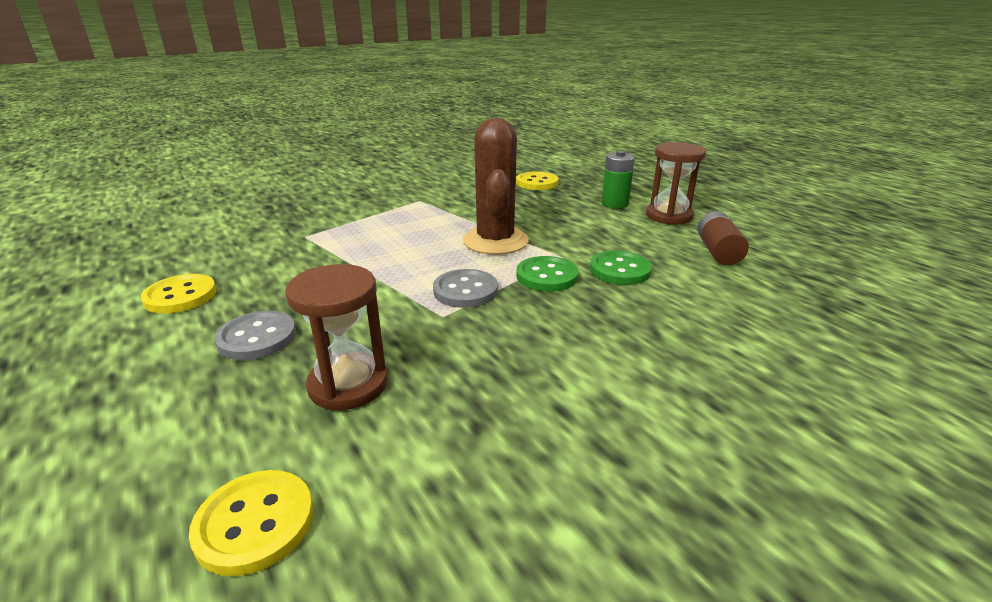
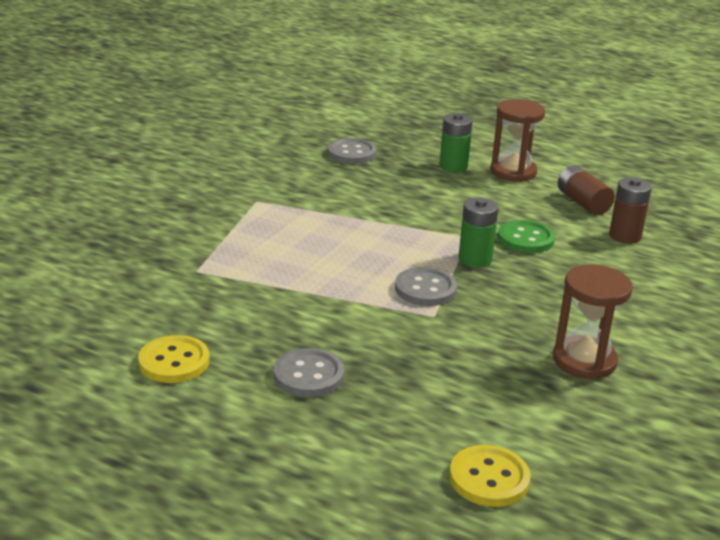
camera: 30 degrees left, 0 degrees up
brown hourglass [285,264,388,410] -> brown hourglass moved to [553,265,633,379]
brown cactus [463,118,529,255] -> none
yellow button [516,171,559,190] -> grey button [328,138,376,164]
green button [516,256,579,292] -> green battery [459,197,499,267]
none -> brown battery [609,177,652,244]

